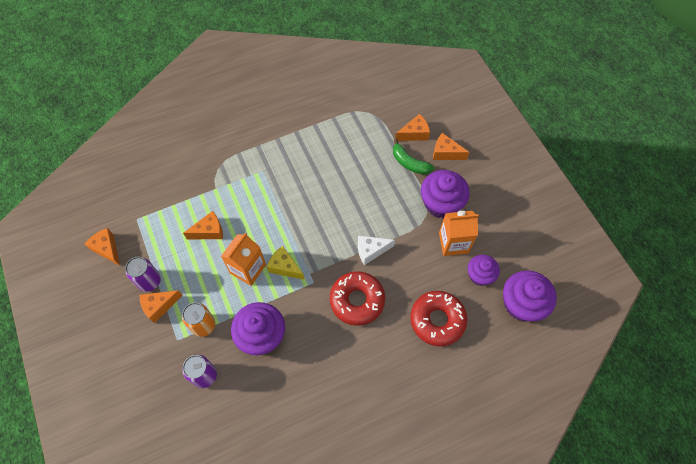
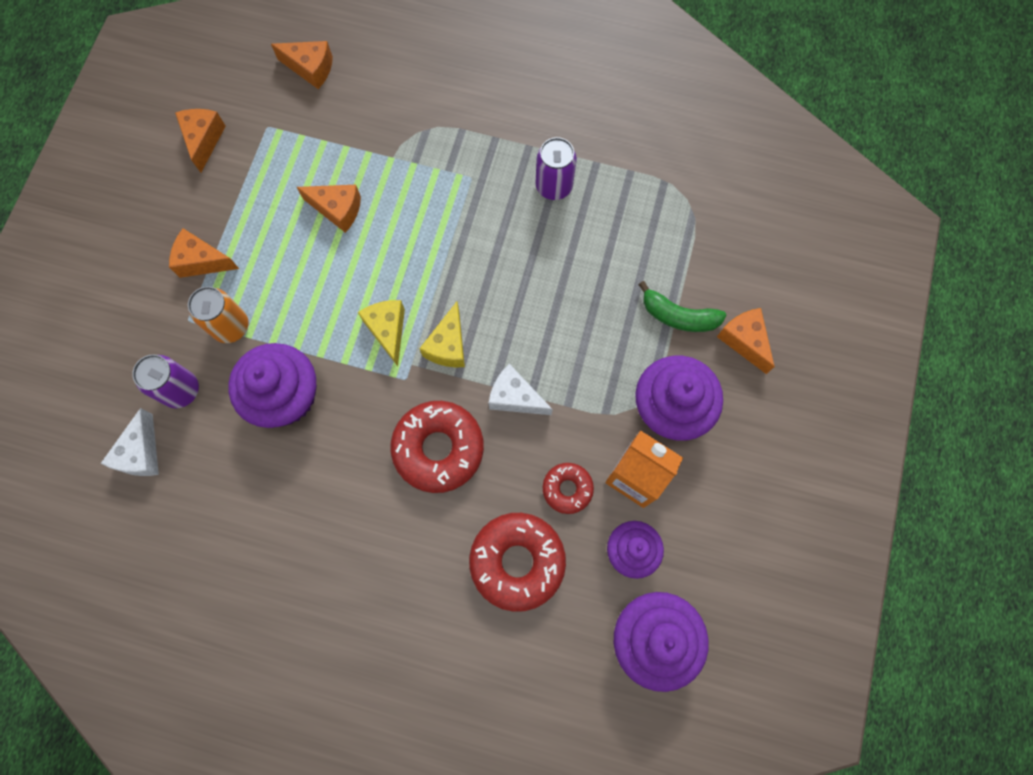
camera: 40 degrees right, 10 degrees up
purple can [125,257,161,292] -> purple can moved to [536,137,577,200]
orange carton [221,233,266,286] -> none
green banana [393,139,434,175] -> green banana turned 60 degrees counterclockwise [638,281,726,332]
orange cheese [395,114,430,141] -> orange cheese moved to [271,41,333,89]
none -> white cheese [100,408,159,476]
none -> yellow cheese [419,302,465,367]
none -> red donut [543,463,594,514]

